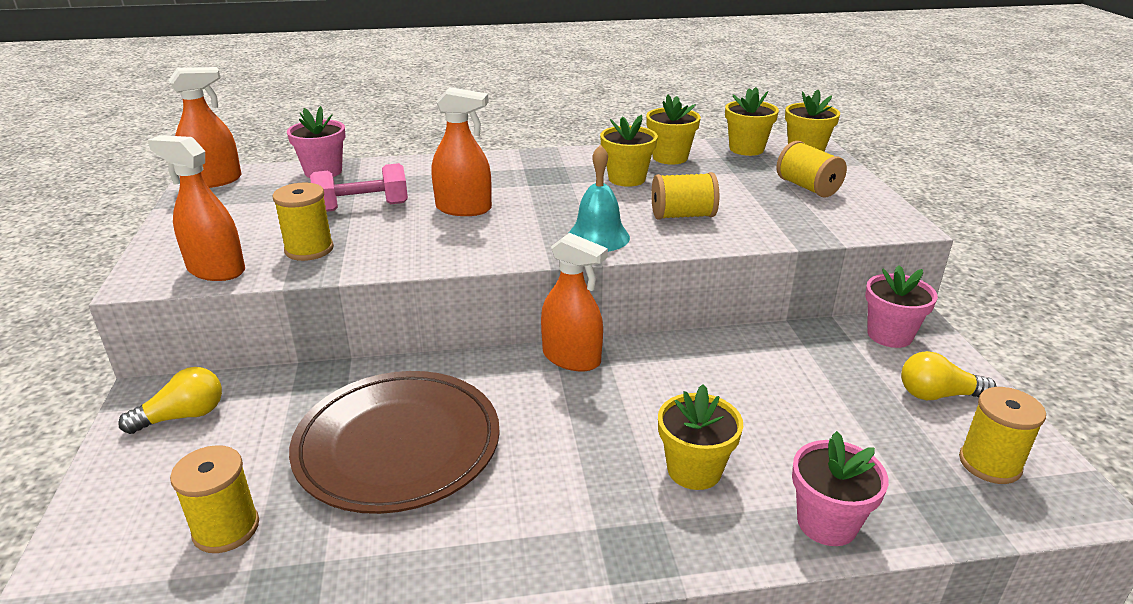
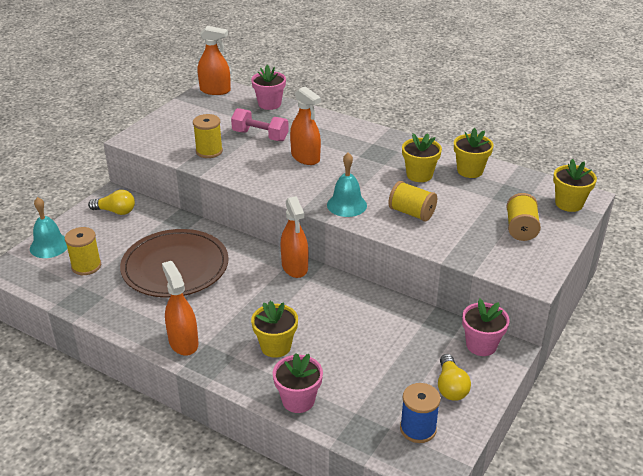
camera: 40 degrees right, 5 degrees up
orange spray bottle [148,135,245,281] -> orange spray bottle moved to [162,261,199,356]
yellow flower pot [725,87,779,156] -> none
yellow light bulb [901,351,997,400] -> yellow light bulb turned 135 degrees counterclockwise [438,354,471,401]
yellow spool [959,387,1046,484] -> blue spool [400,383,441,443]
none -> turquoise bell [30,197,67,258]

